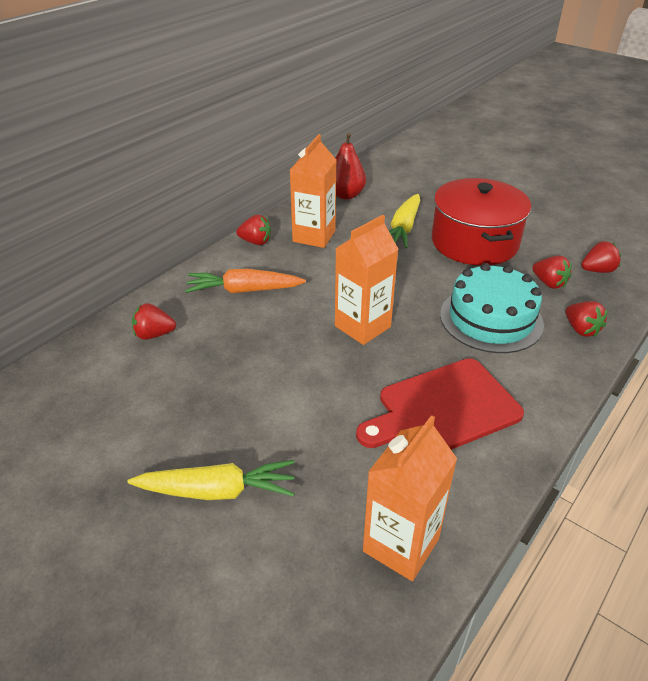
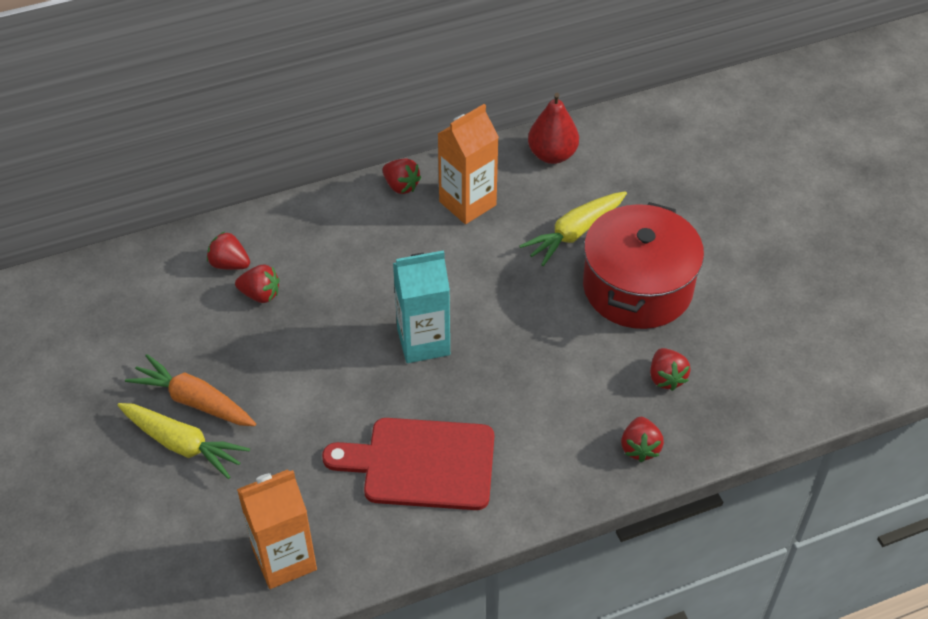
camera: 30 degrees right, 10 degrees up
orange carrot [185,269,306,293] -> orange carrot moved to [125,354,256,426]
orange carton [335,215,399,345] -> turquoise carton [393,250,450,363]
turquoise cake [440,263,544,353] -> none
red strawberry [581,241,621,273] -> red strawberry moved to [235,265,279,303]

